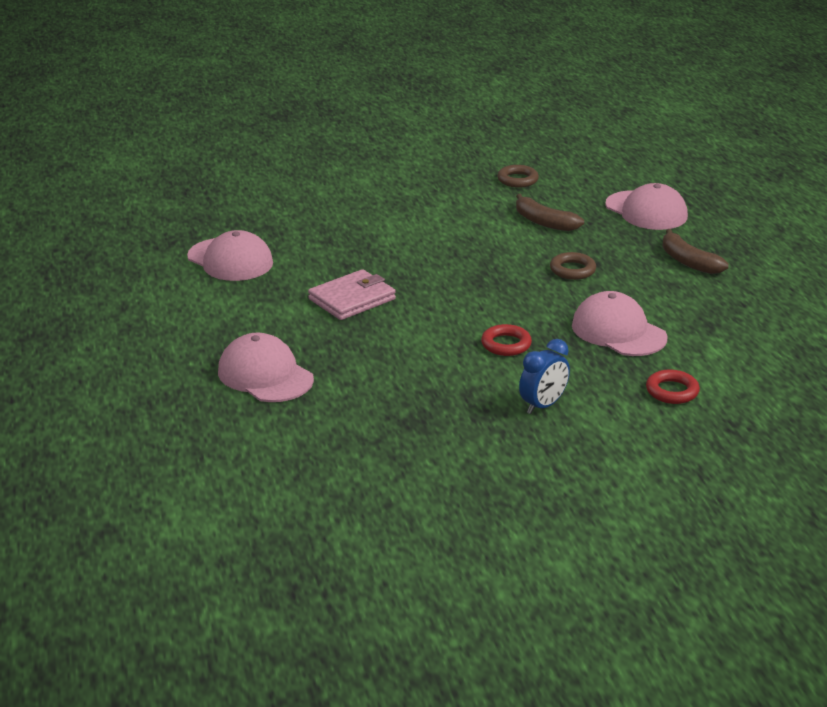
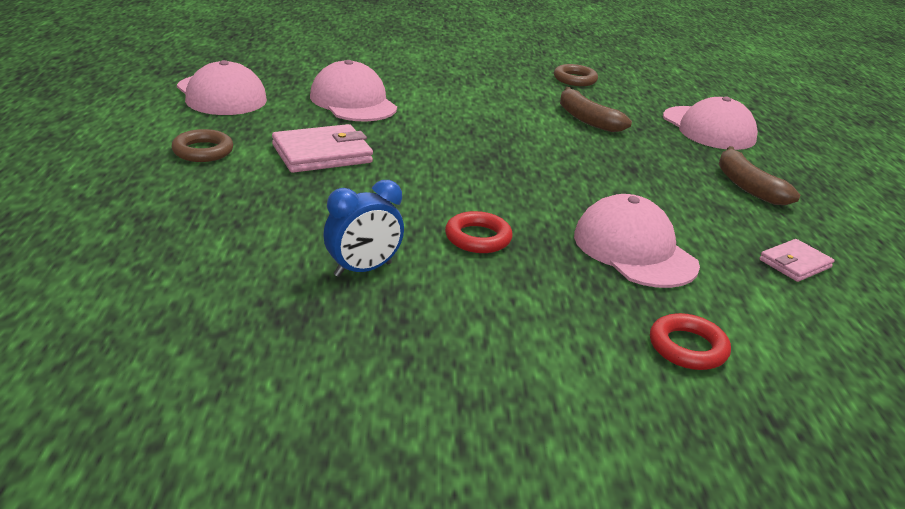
camera: 10 degrees right, 0 degrees up
pink cap [218,333,314,402] -> pink cap moved to [310,60,397,121]
blue clock [519,339,570,414] -> blue clock moved to [323,180,404,277]
brown ring [550,252,596,280] -> brown ring moved to [171,129,233,162]
none -> pink wallet [759,239,834,282]

